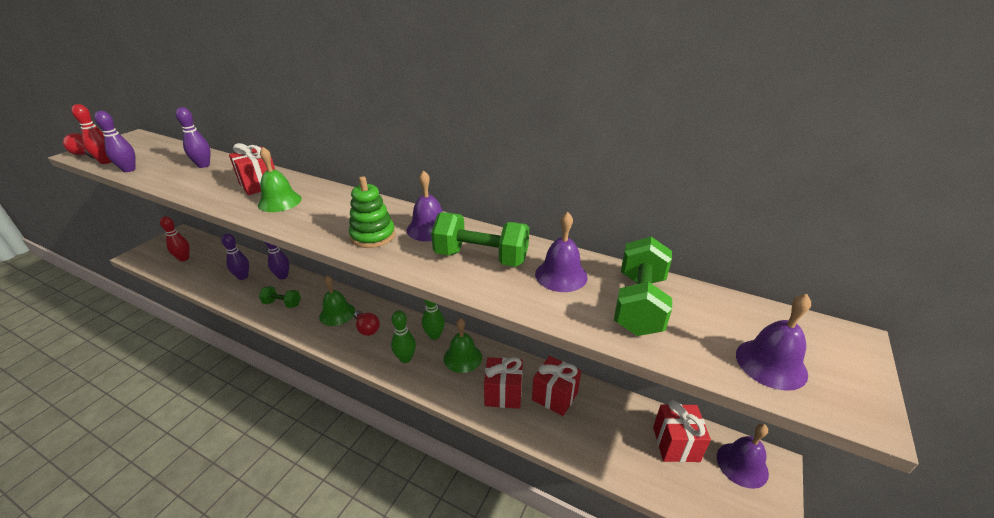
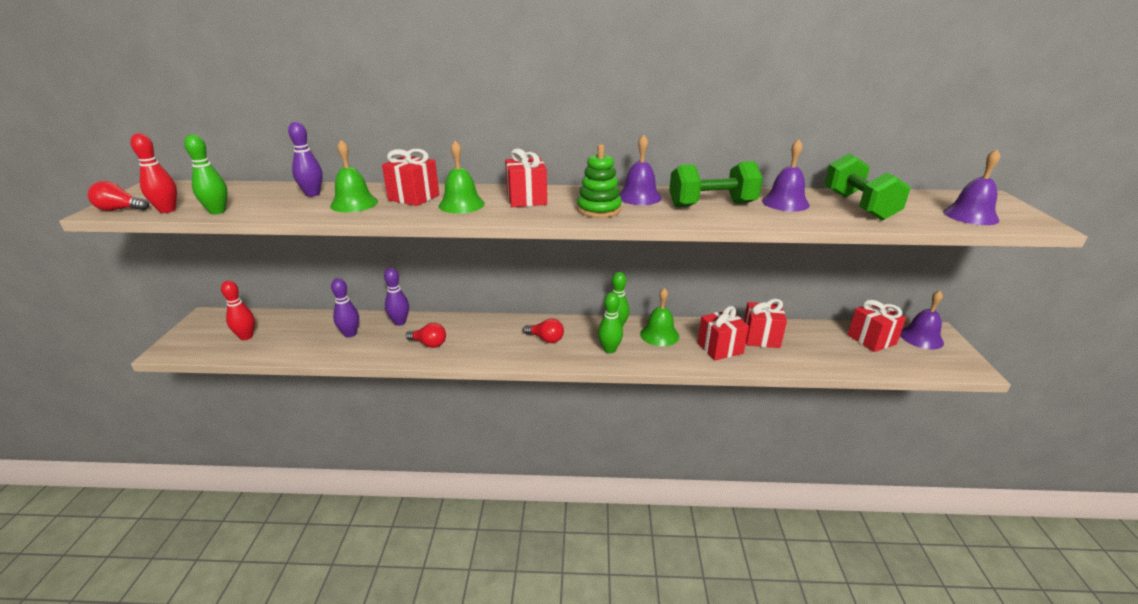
camera: 25 degrees left, 5 degrees down
purple bowling pin [94,111,136,172] -> green bowling pin [184,134,227,214]
green dumbbell [259,286,301,308] -> red light bulb [406,323,446,348]
green bell [319,276,355,326] -> green bell moved to [330,140,378,212]
none -> red gift [505,148,547,207]

